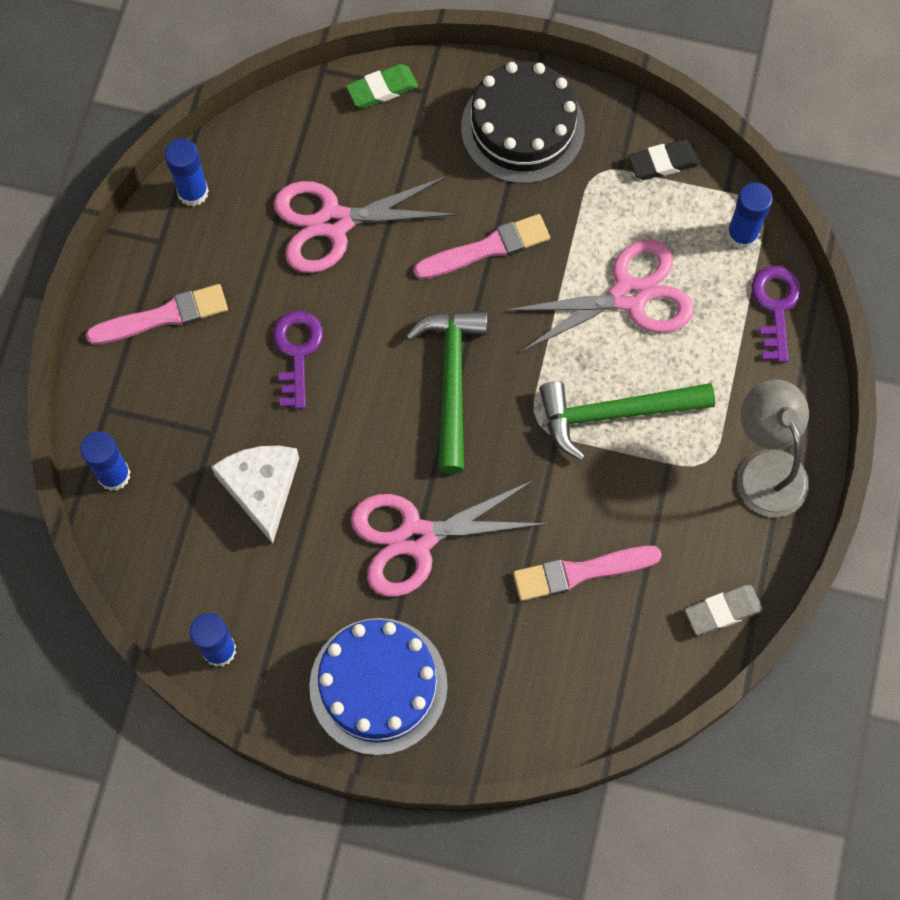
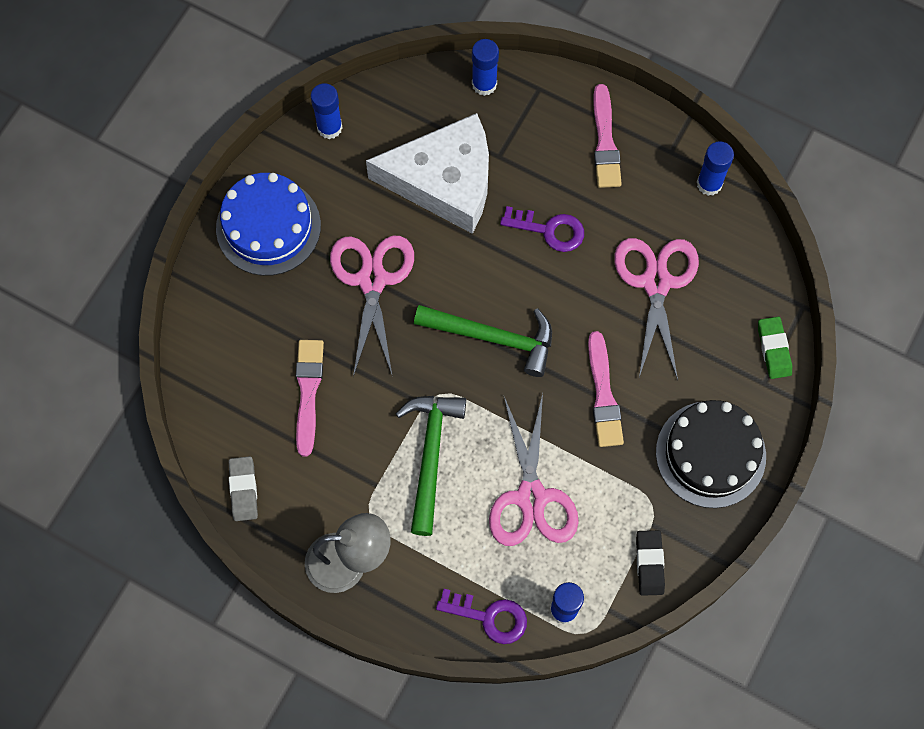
camera: 105 degrees right, 0 degrees up
white cheese [211,446,299,544] -> white cheese [366,113,489,234], size x1.67

